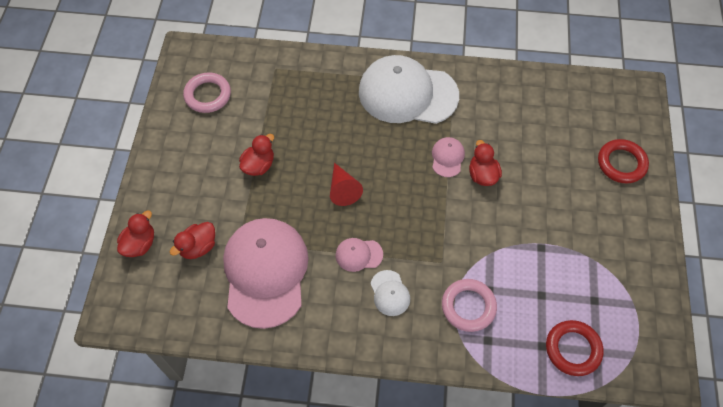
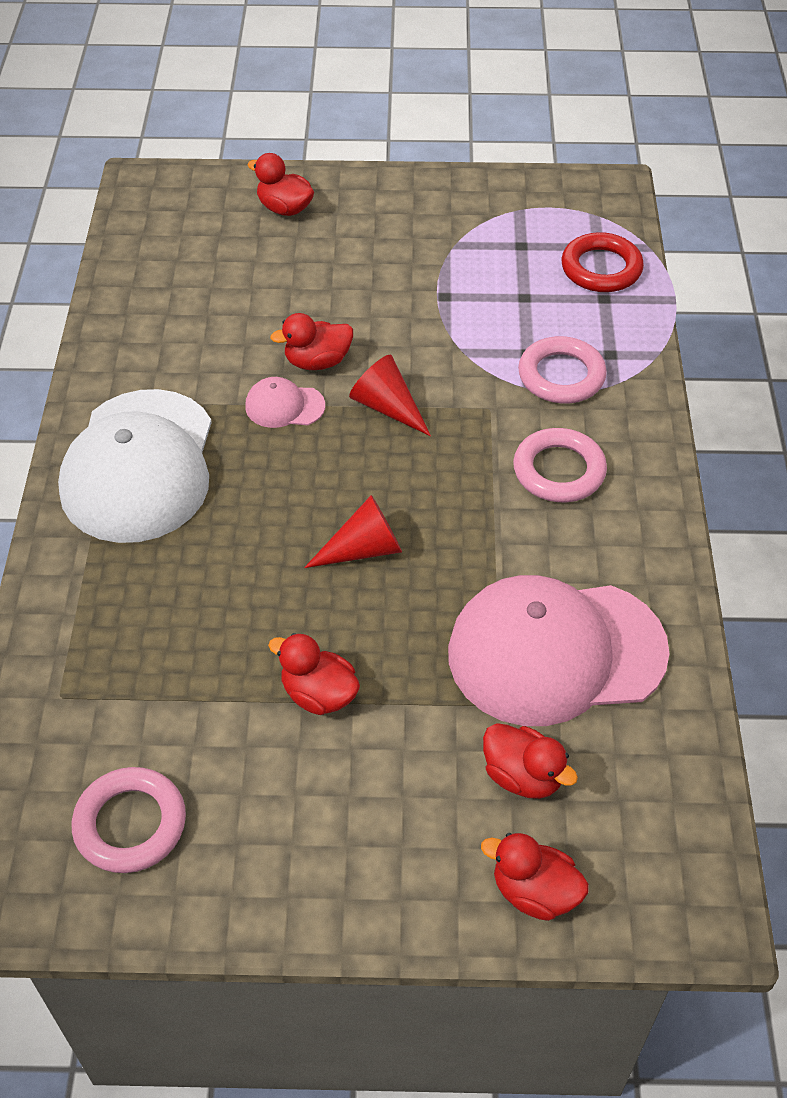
camera: 95 degrees left, 10 degrees down
pink cap [336,238,383,272] -> none
white cap [371,270,410,316] -> pink ring [513,428,607,502]
red ring [598,139,649,183] -> red duck [247,153,314,216]
none -> red cone [349,355,431,436]

